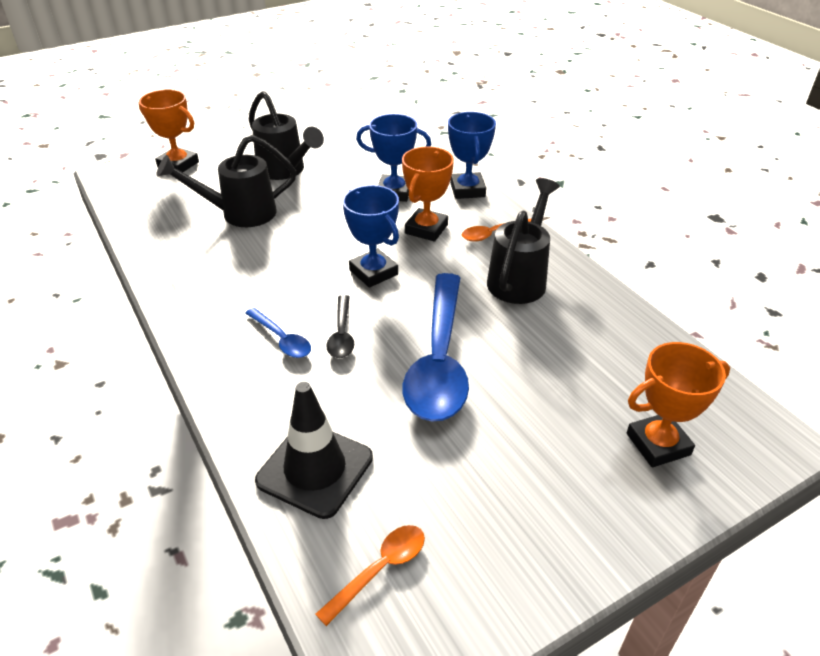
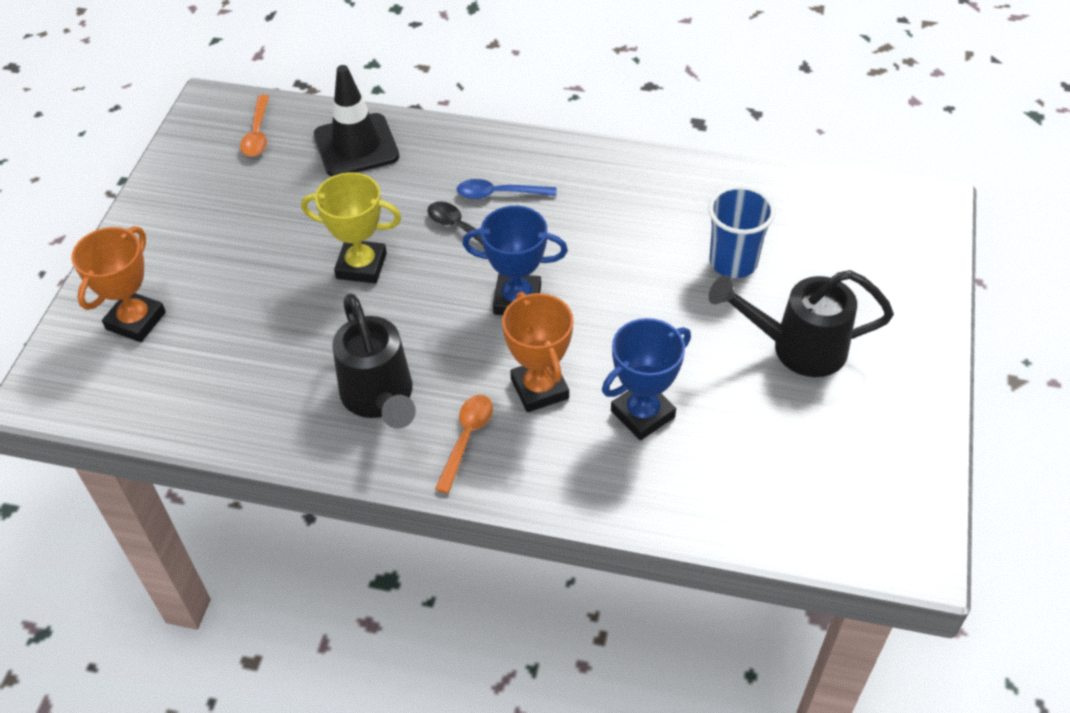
camera: 135 degrees right, 10 degrees up
orange trophy [139,89,199,172] -> none
black watering can [156,135,296,227] -> blue cup [708,186,775,278]
blue spoon [403,273,469,422] -> yellow trophy [301,172,401,284]
blue trophy [448,112,496,199] -> none

